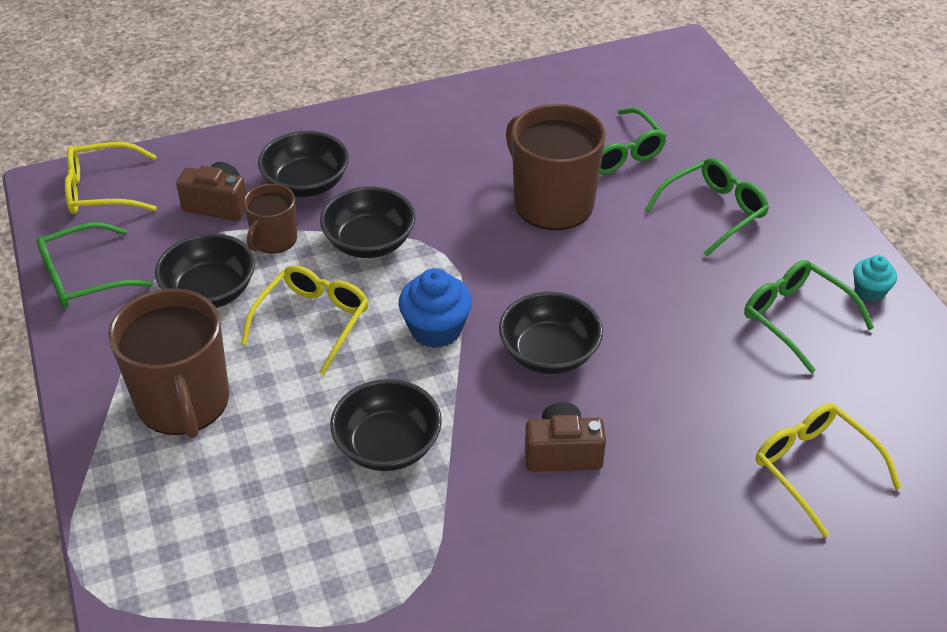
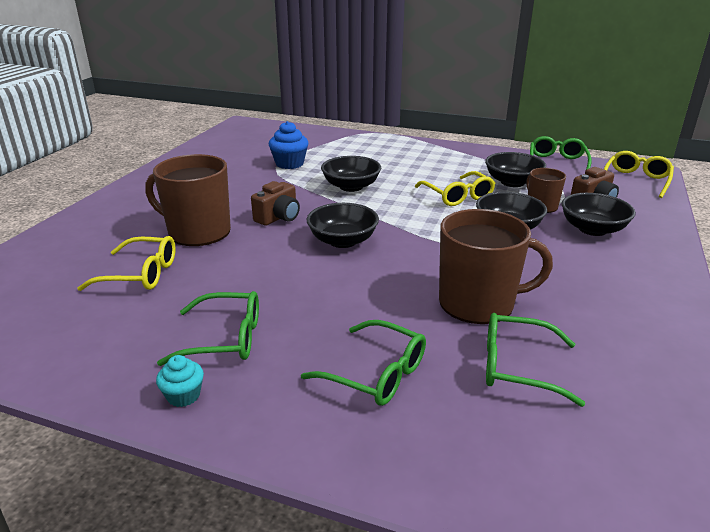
camera: 130 degrees right, 15 degrees down
brown mug [108,289,229,438] -> brown mug moved to [145,154,231,246]
blue cupcake [399,268,472,348] -> blue cupcake moved to [269,121,308,169]
green glasses [645,158,769,257] -> green glasses turned 60 degrees counterclockwise [301,320,426,406]

